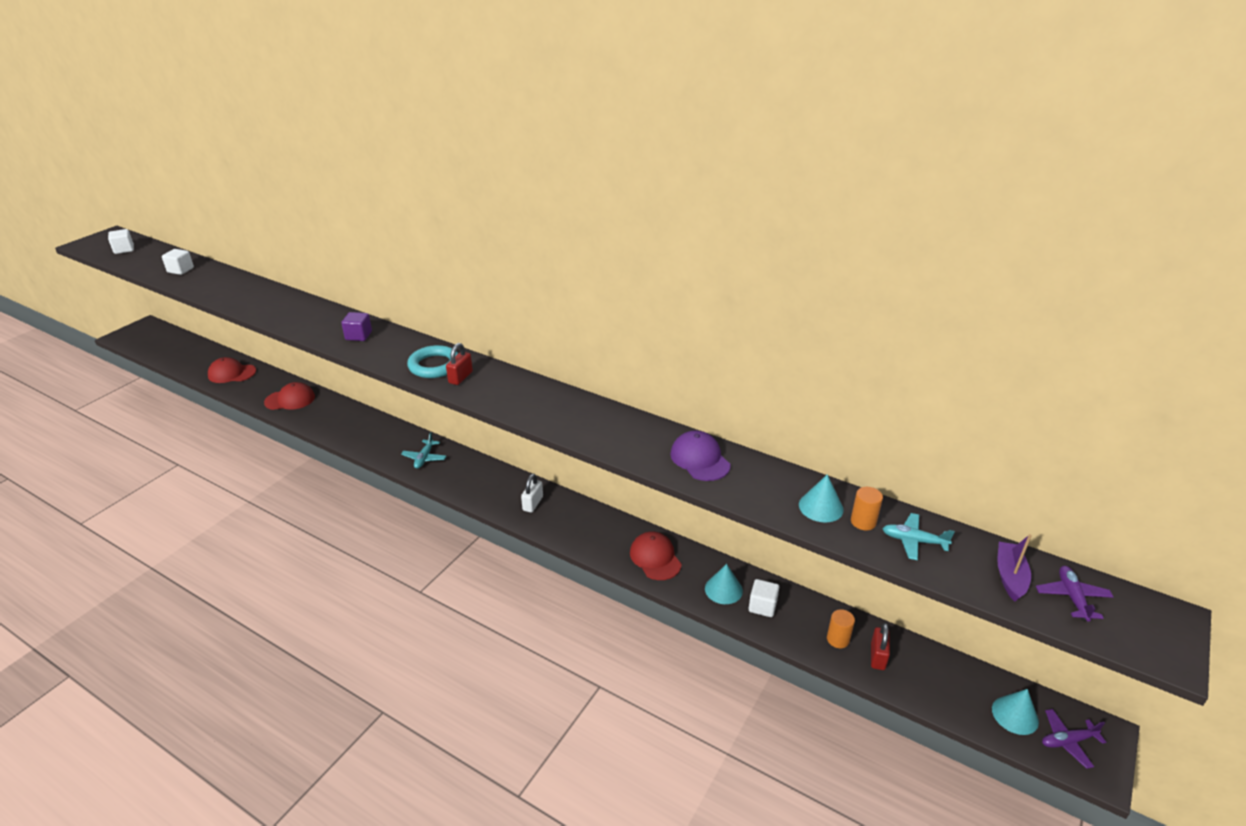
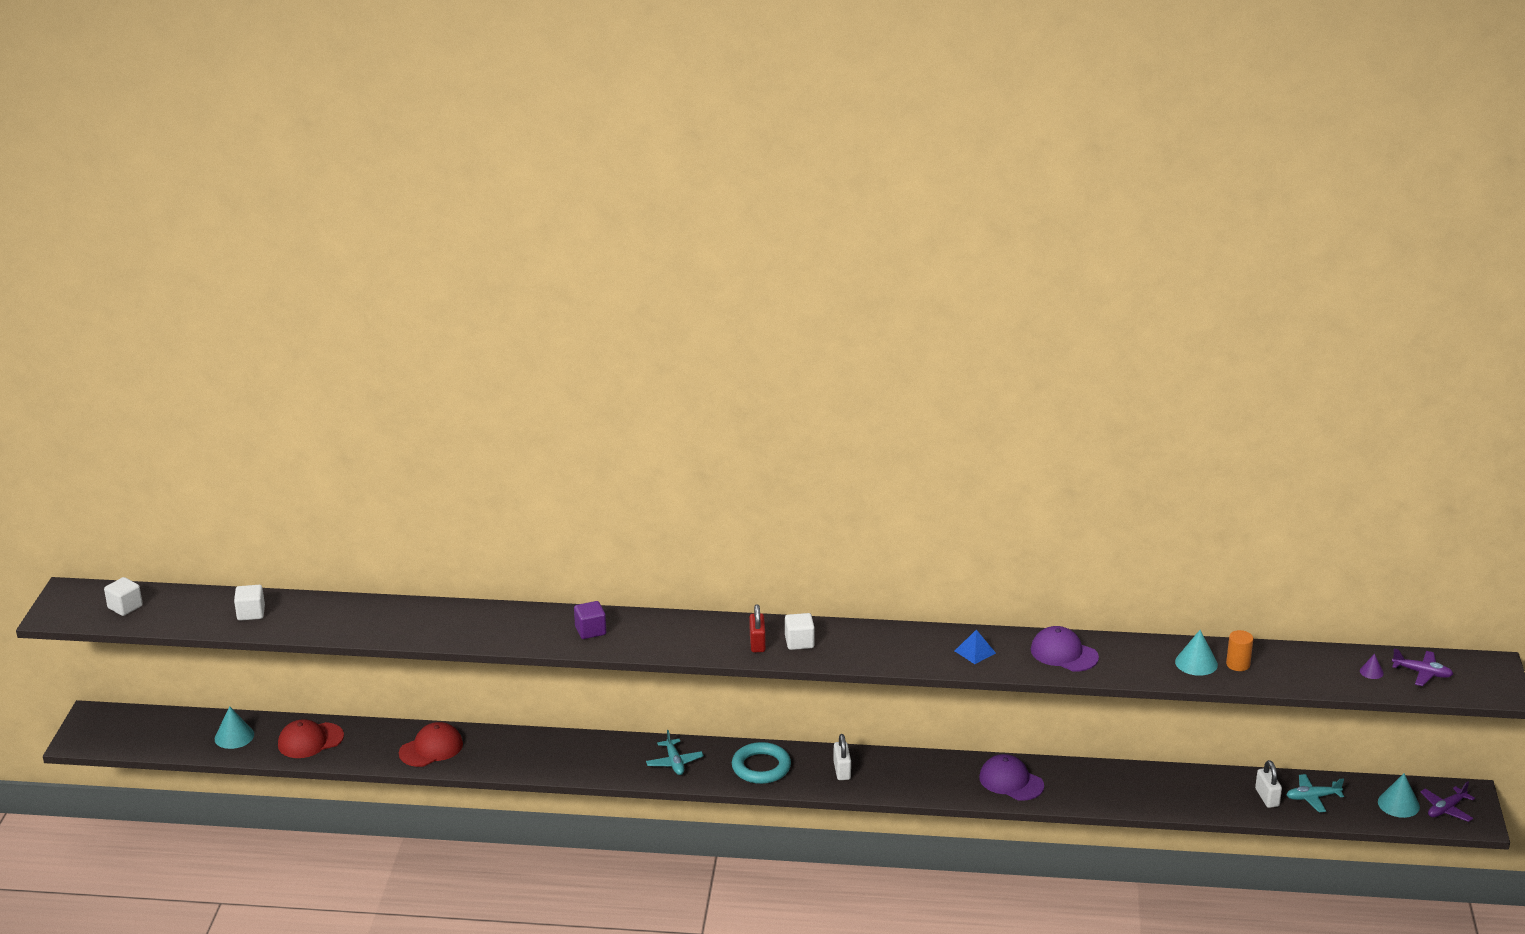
camera: 25 degrees left, 5 degrees down
turquoise ring [407,345,458,378] -> turquoise ring moved to [732,742,791,784]
red cap [630,531,682,580] -> purple cap [979,754,1044,801]
turquoise cone [705,564,743,604] -> turquoise cone moved to [215,706,254,749]
white cube [749,579,779,617] -> white cube moved to [785,613,815,650]
orange cylinder [827,609,855,648] -> none
red padlock [871,623,890,670] -> white padlock [1255,760,1282,808]
turquoise plane [882,513,955,560] -> turquoise plane moved to [1286,774,1344,812]
purple boat [997,534,1032,602] -> purple cone [1360,654,1384,679]
purple plane [1036,566,1113,622] -> purple plane turned 135 degrees clockwise [1392,648,1453,686]
none -> blue pyramid [955,630,996,664]

